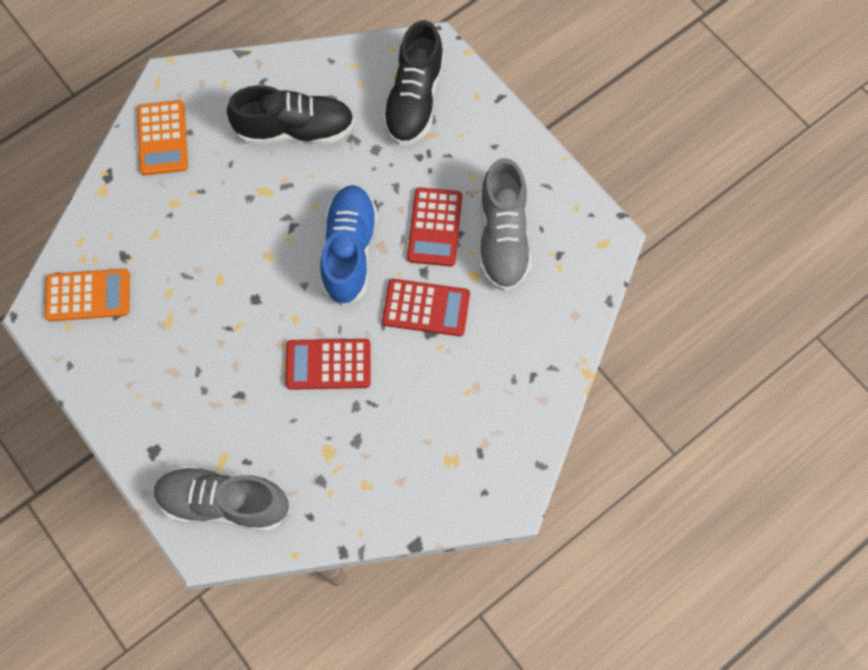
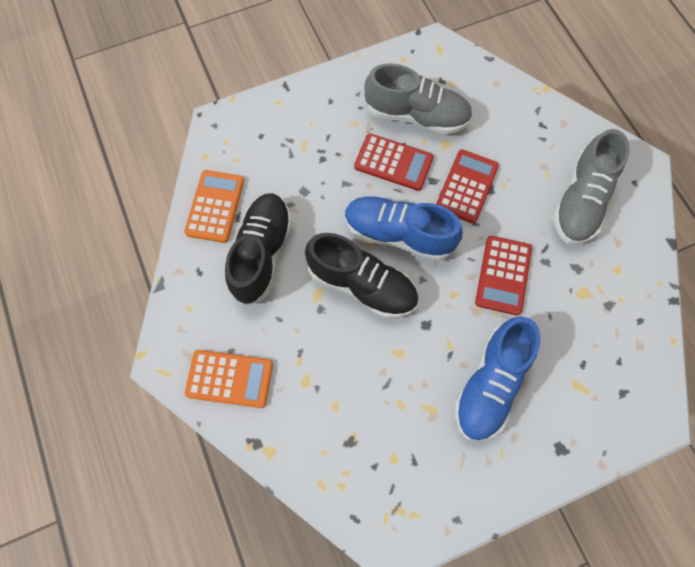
camera: 75 degrees left, 0 degrees up
orange calculator [45,269,130,322] -> orange calculator moved to [184,170,244,243]
grey shoe [153,465,290,532] -> grey shoe moved to [553,129,630,245]
black shoe [382,20,444,145] -> black shoe moved to [305,233,418,318]
none -> blue shoe [454,316,540,441]

